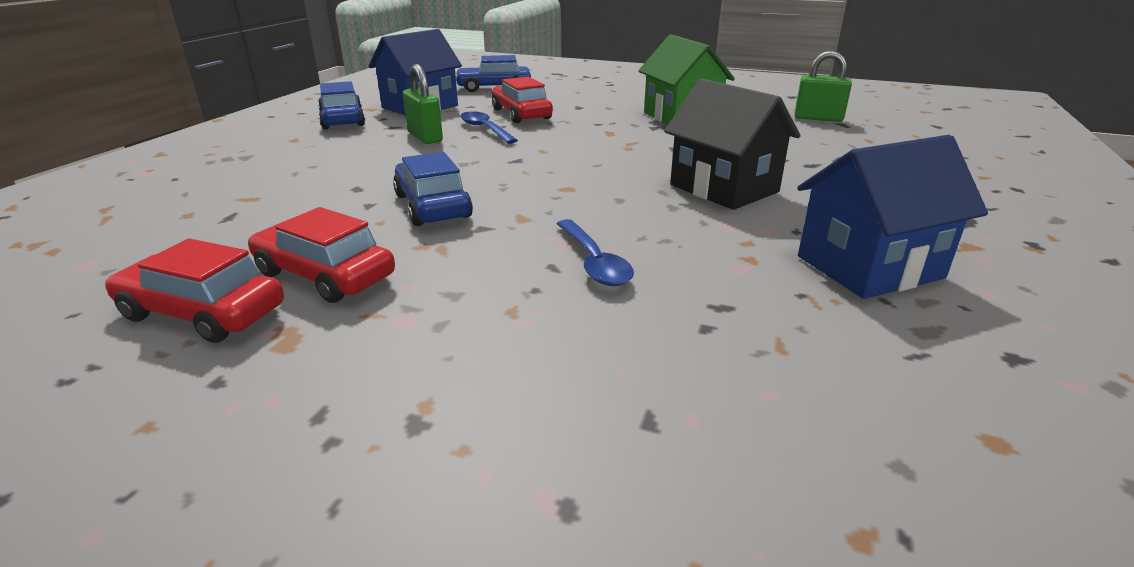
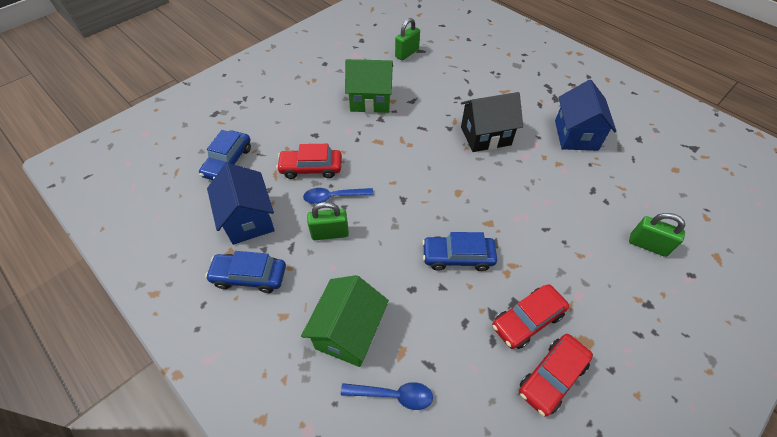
camera: 65 degrees left, 25 degrees up
blue spoon [557,219,634,286] -> blue spoon moved to [341,382,433,410]
none -> green house [301,275,389,367]
none -> green padlock [629,213,685,257]

